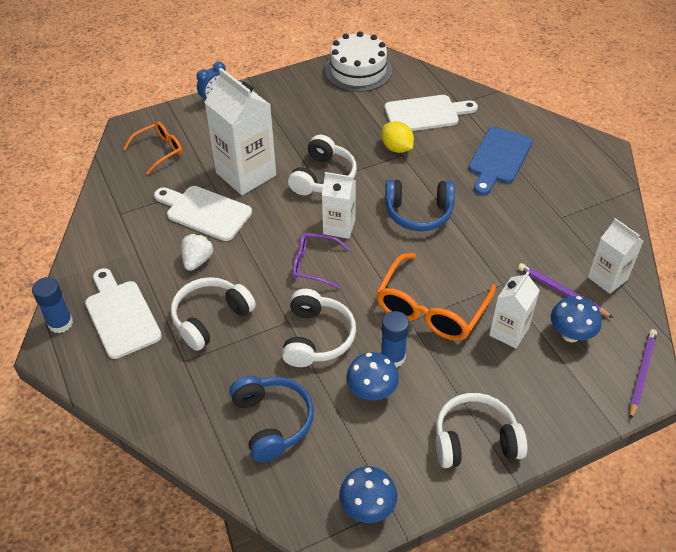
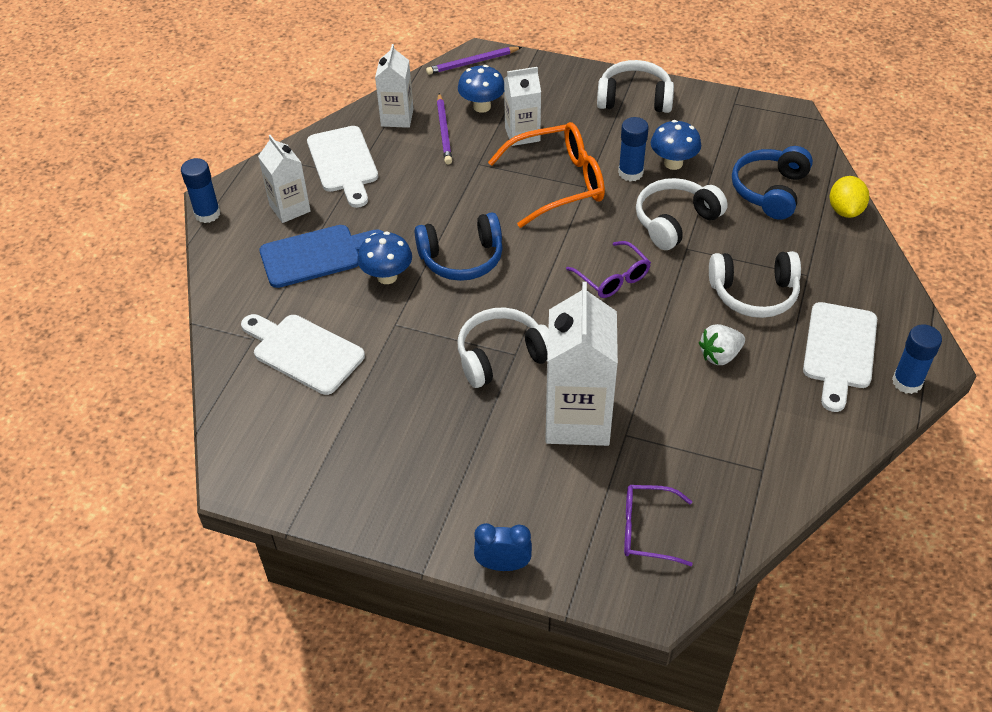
camera: 135 degrees left, 0 degrees up
orange glasses [124,122,182,175] -> purple glasses [624,485,693,566]
white cutting board [154,186,252,241] -> white cutting board moved to [307,126,378,208]
white carton [322,172,356,239] -> white carton moved to [258,135,311,223]
white cake [325,31,392,92] -> none
blue mushroom [339,466,397,523] -> blue mushroom moved to [357,231,412,284]
yellow lemon [382,121,414,153] -> yellow lemon moved to [830,176,869,218]
blue headphones [385,179,455,231] -> blue headphones turned 120 degrees clockwise [415,212,503,281]
white headphones [436,393,528,468] -> white headphones turned 150 degrees clockwise [597,60,674,113]
none -> blue glue stick [181,158,220,223]

